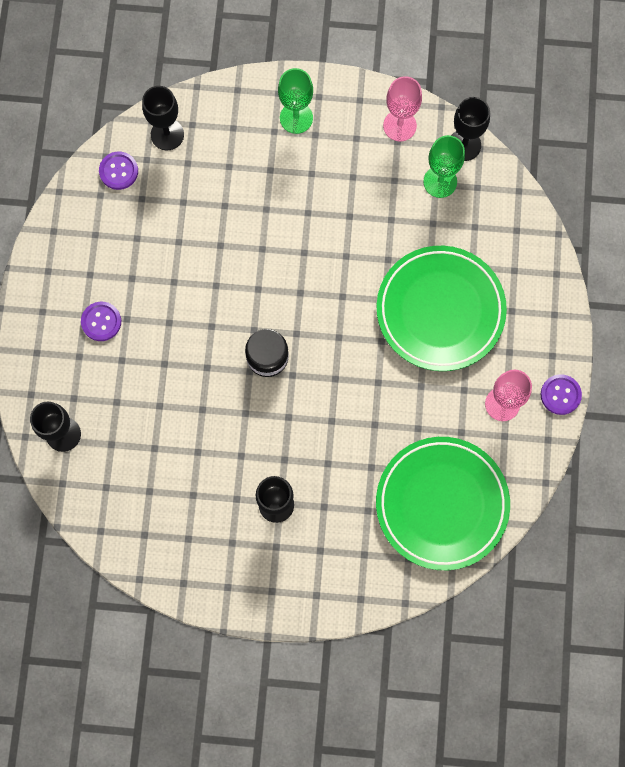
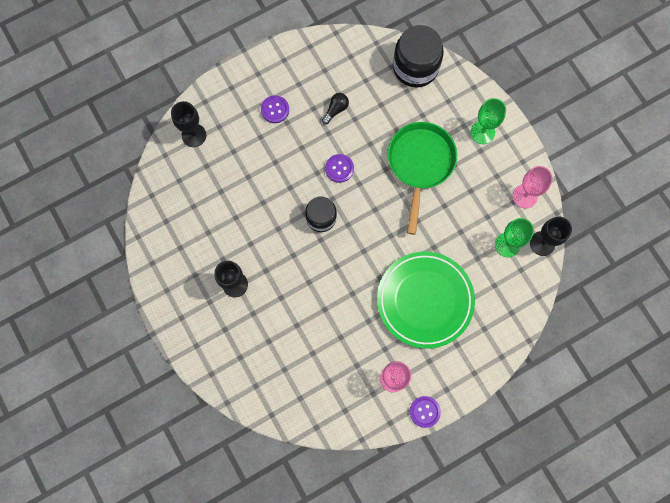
camera: 55 degrees right, 0 degrees up
purple button [99,152,138,190] -> purple button moved to [325,154,354,183]
black goblet [142,86,184,150] -> black jar [393,25,444,88]
green plate [376,437,510,570] -> none
none -> black light bulb [322,93,349,124]
none -> green pan [388,122,457,235]

